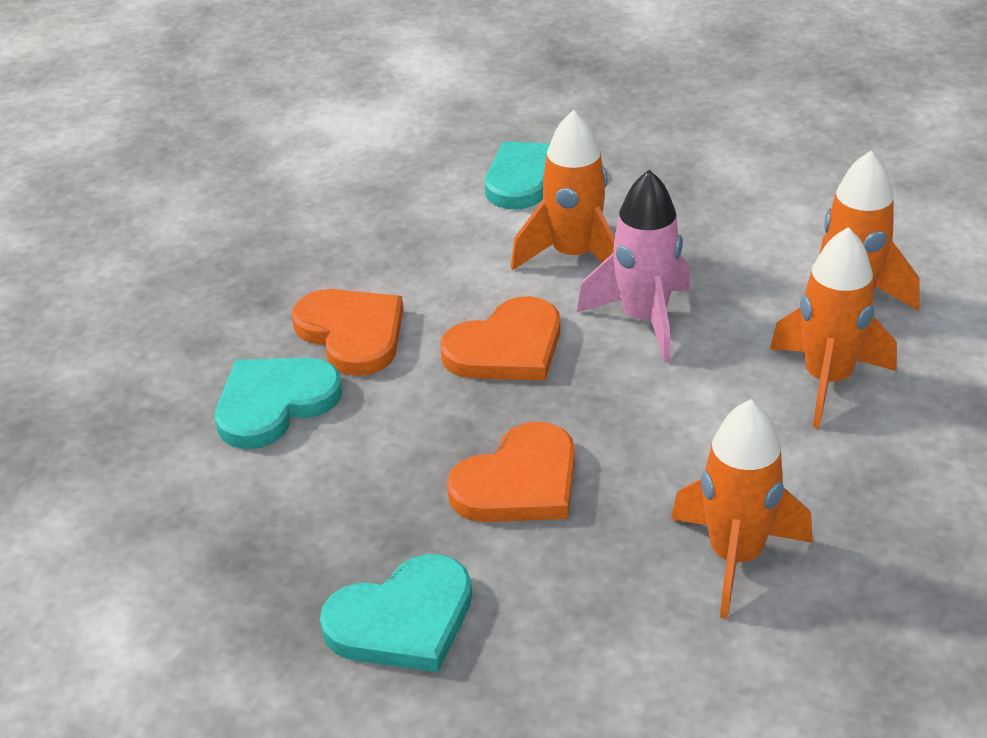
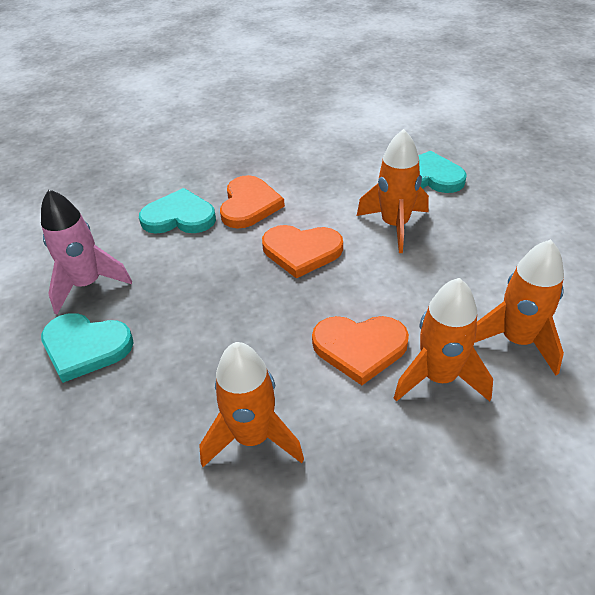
camera: 45 degrees right, 5 degrees up
orange heart [447,422,575,522] -> orange heart moved to [312,316,409,385]
pink rocket [577,170,690,363] -> pink rocket moved to [41,189,132,314]

